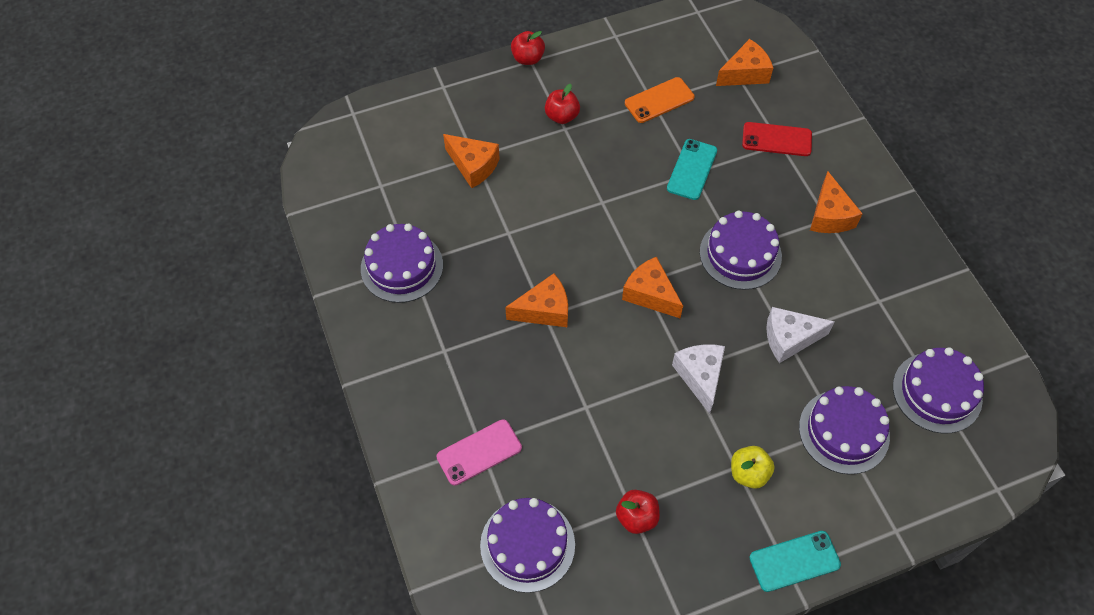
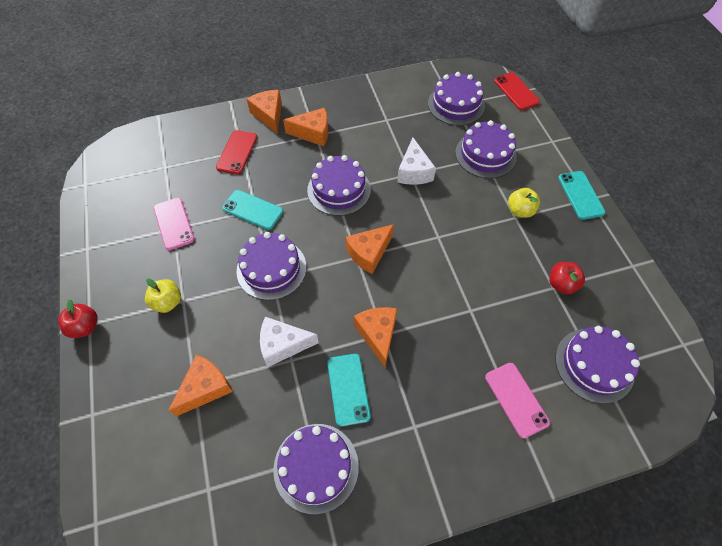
camera: 85 degrees left, 0 degrees up
red apple [545,84,580,124] -> yellow apple [145,278,181,313]
orange phone [625,77,695,123] -> pink phone [153,198,195,250]
white cheese [672,344,725,414] -> white cheese moved to [260,317,319,367]
orange cheese [716,39,773,86] -> orange cheese moved to [247,90,282,134]
none -> purple cake [236,232,306,300]
none -> turquoise phone [327,354,371,427]
none -> red phone [494,72,540,110]

